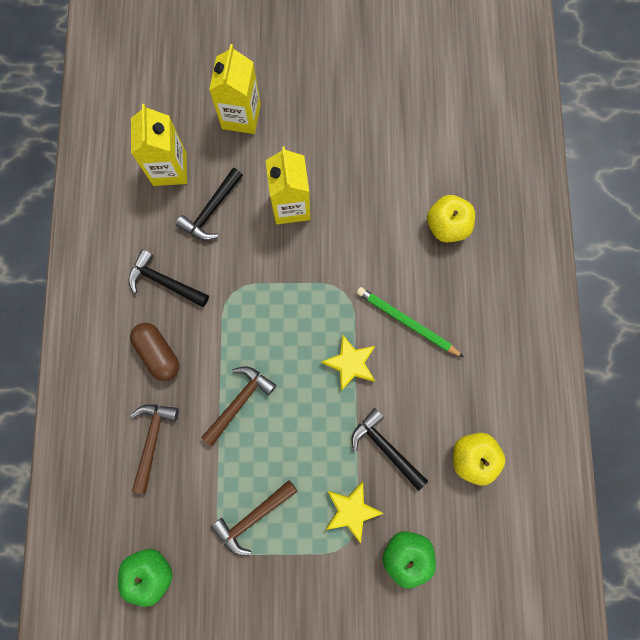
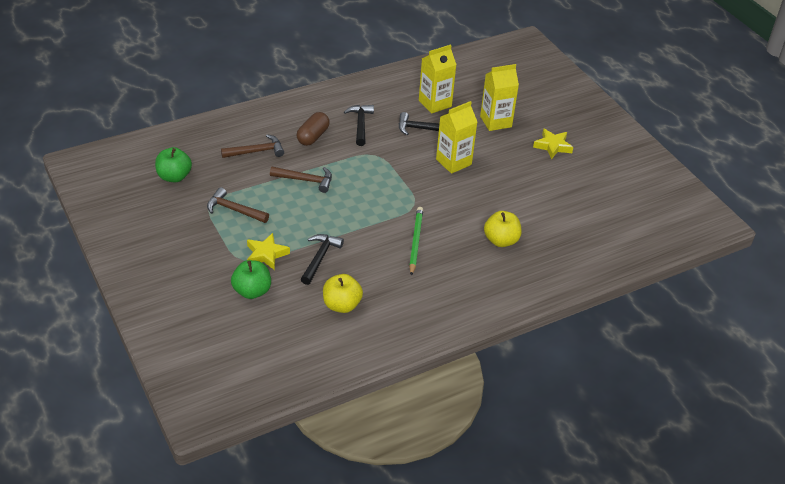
camera: 60 degrees right, 35 degrees down
yellow star [321,334,375,391] -> yellow star moved to [533,129,573,159]

